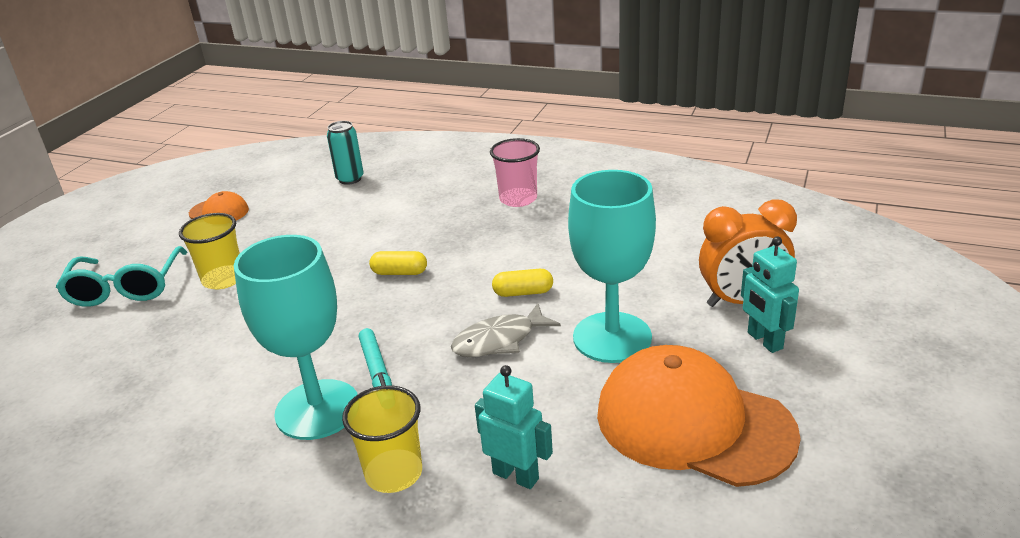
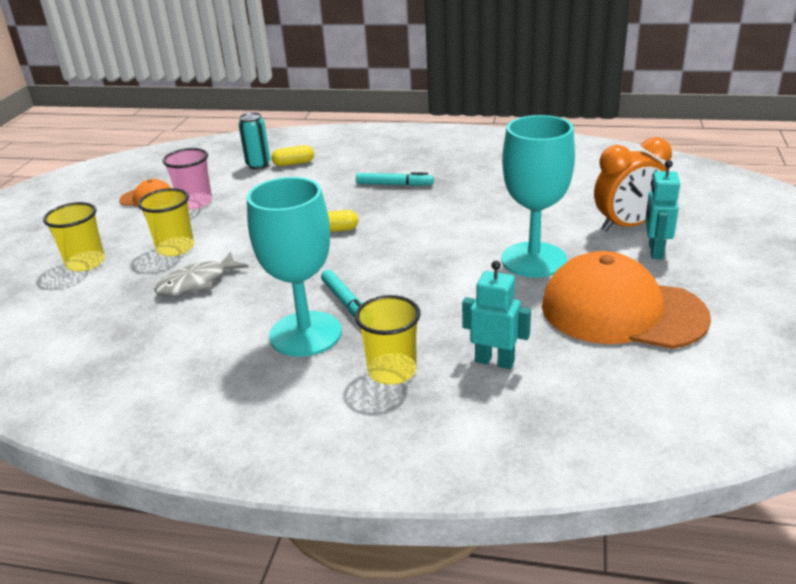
camera: 10 degrees left, 0 degrees up
turquoise glasses [56,246,187,307] -> yellow cup [43,202,105,272]
grey fish [451,303,561,357] -> grey fish moved to [154,252,248,296]
pink cup [490,138,540,207] -> pink cup moved to [163,148,212,209]
yellow capsule [492,269,553,297] -> yellow capsule moved to [271,145,314,166]
turquoise robot [741,236,799,353] -> turquoise robot turned 45 degrees clockwise [645,160,680,259]
none -> turquoise marker [356,172,434,186]

